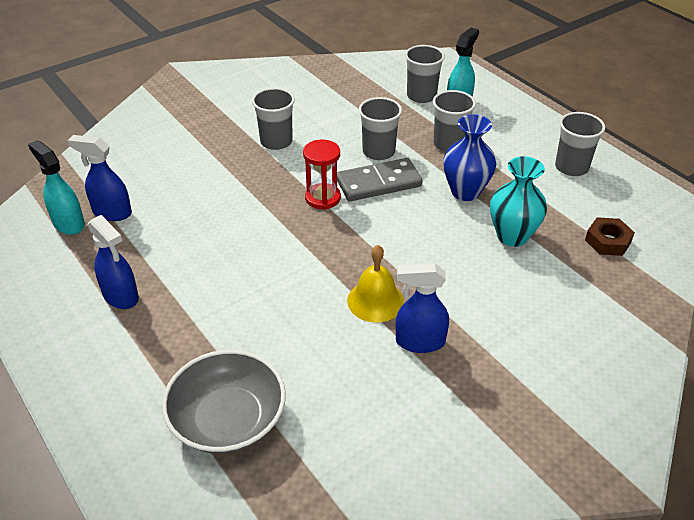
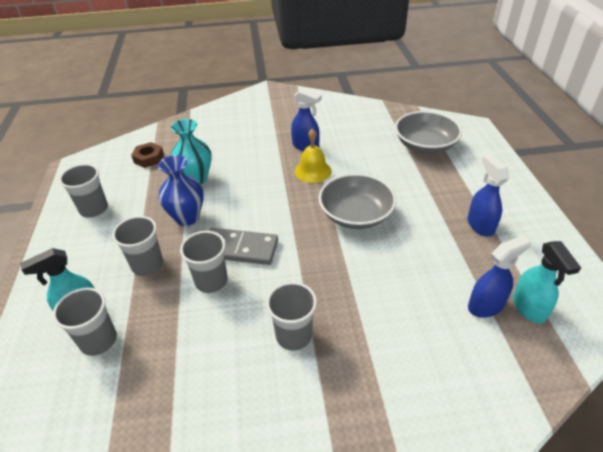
camera: 150 degrees left, 0 degrees up
blue spray bottle [68,135,132,221] -> blue spray bottle turned 75 degrees counterclockwise [468,235,532,318]
red hourglass [303,140,341,210] -> none
none -> grey bowl [319,173,396,229]

